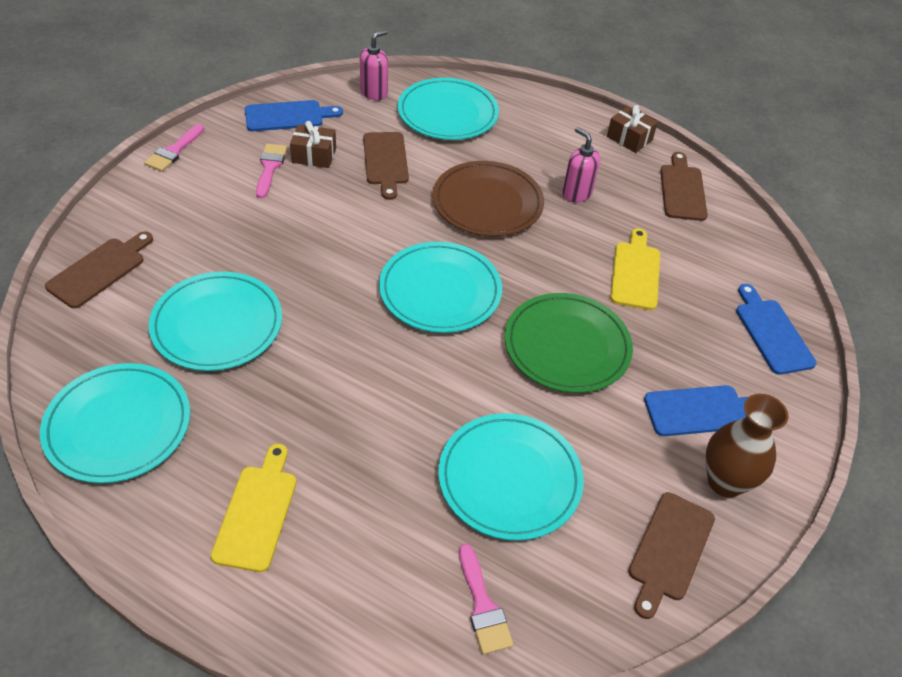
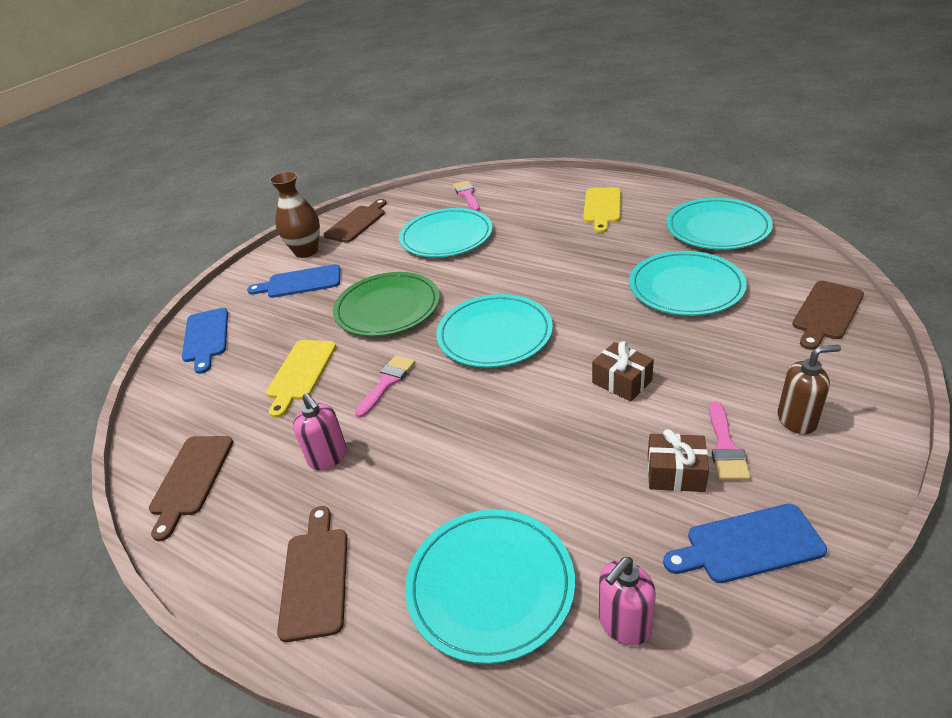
camera: 170 degrees left, 10 degrees down
pink brush [144,124,204,172] -> pink brush moved to [355,355,415,418]
brown cutting board [363,132,409,200] -> brown cutting board moved to [277,506,347,642]
brown plate [433,161,544,236] -> none
brown gift [607,105,658,153] -> brown gift moved to [592,341,654,402]
none -> brown soap dispenser [778,345,841,434]

